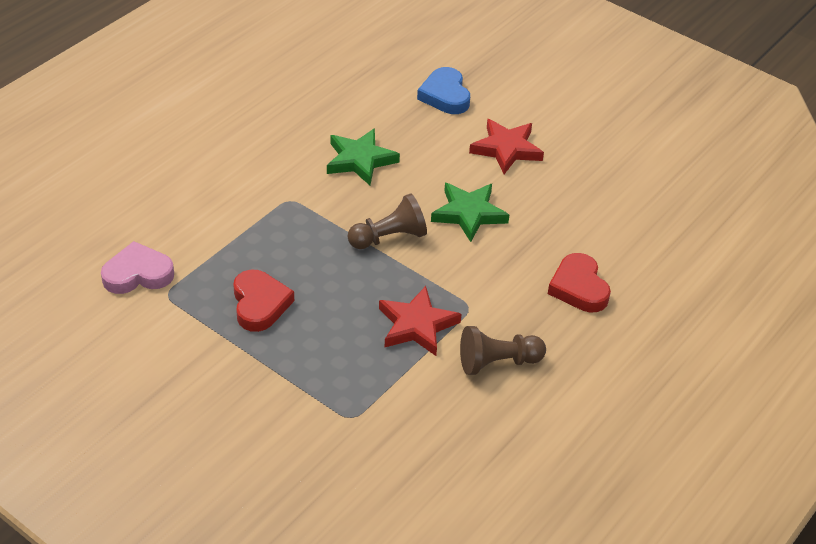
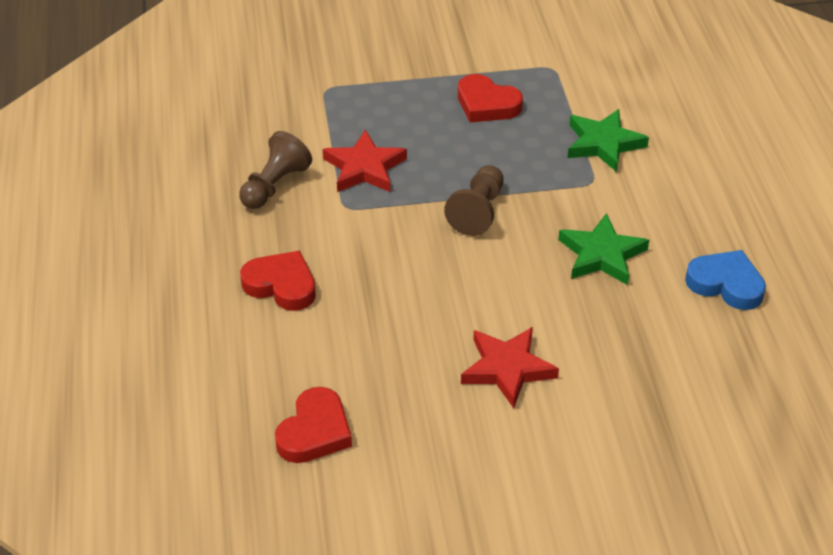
camera: 135 degrees right, 0 degrees up
pink heart [101,241,174,294] -> none
blue heart [417,67,470,114] -> blue heart moved to [685,250,766,310]
green star [431,183,509,242] -> green star moved to [567,109,649,172]
none -> red heart [275,387,352,463]

